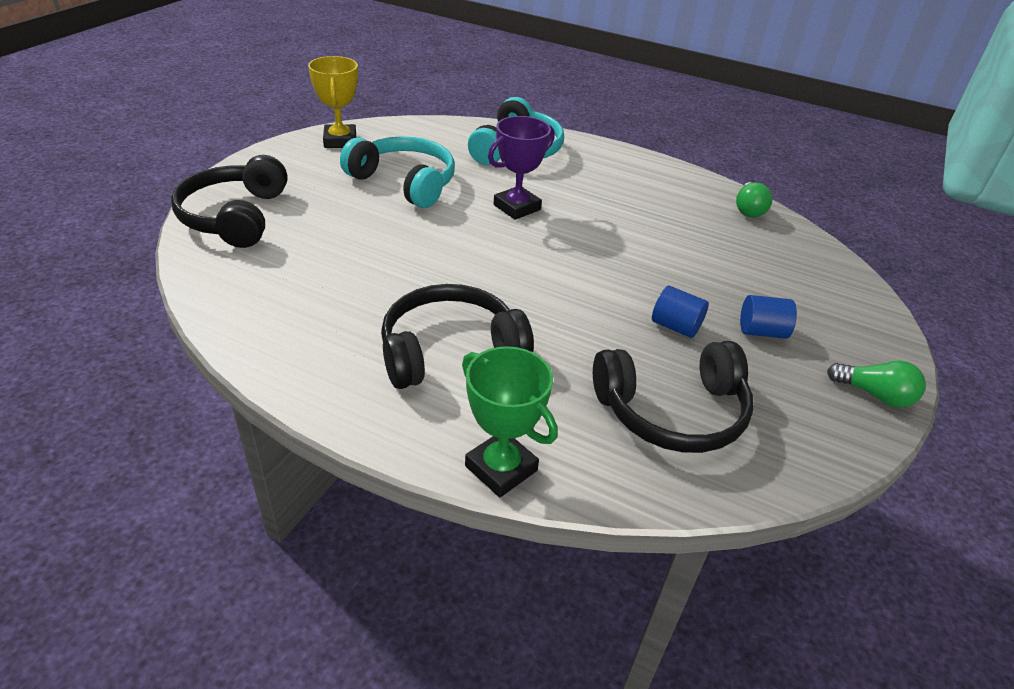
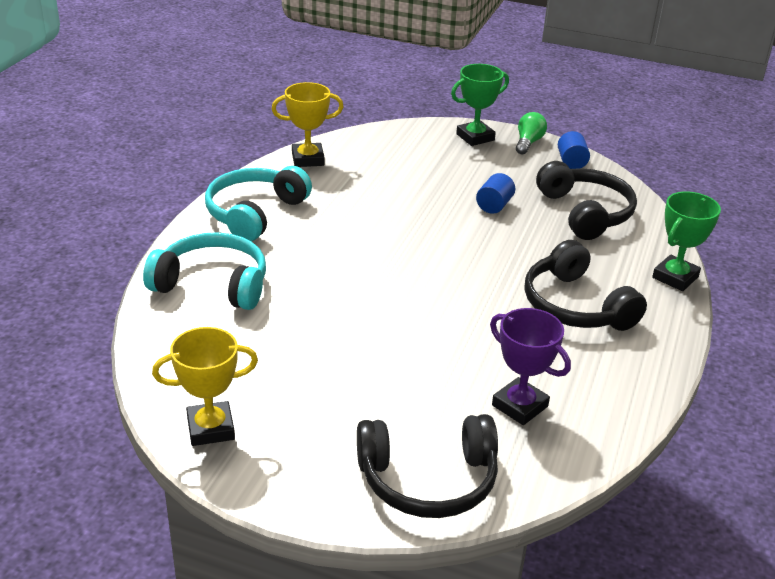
camera: 95 degrees left, 5 degrees down
turquoise headphones [340,136,455,208] -> turquoise headphones moved to [205,166,312,241]
purple trophy [488,116,555,220] -> purple trophy moved to [490,308,571,425]
green light bulb [736,182,773,217] -> yellow trophy [272,82,344,167]
blue cylinder [740,295,797,339] -> blue cylinder moved to [558,131,590,169]
none -> green trophy [451,64,509,146]

